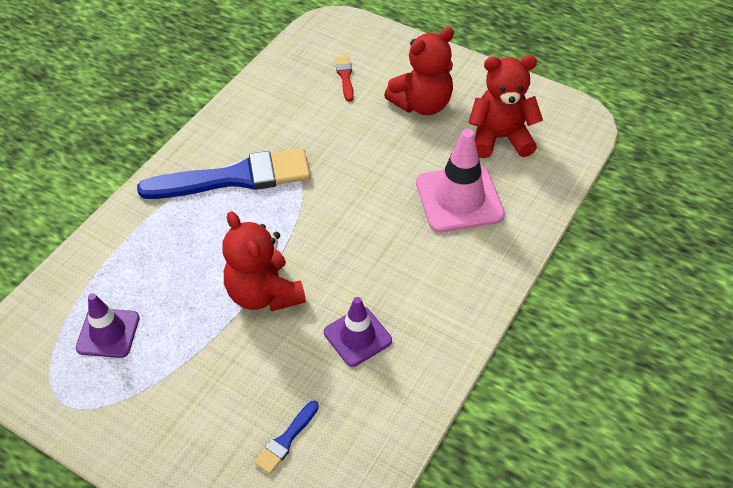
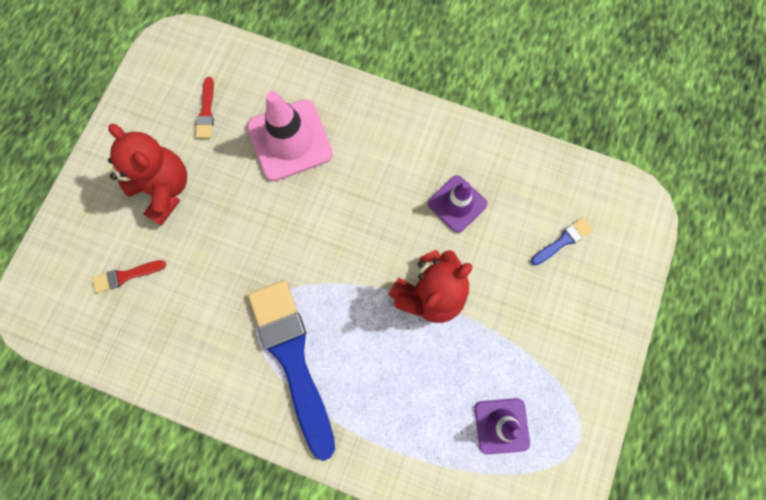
camera: 100 degrees left, 25 degrees up
blue brush [254,401,319,474] -> blue brush turned 60 degrees counterclockwise [531,218,593,265]
red teddy bear [468,55,543,158] -> red brush [196,77,214,138]

